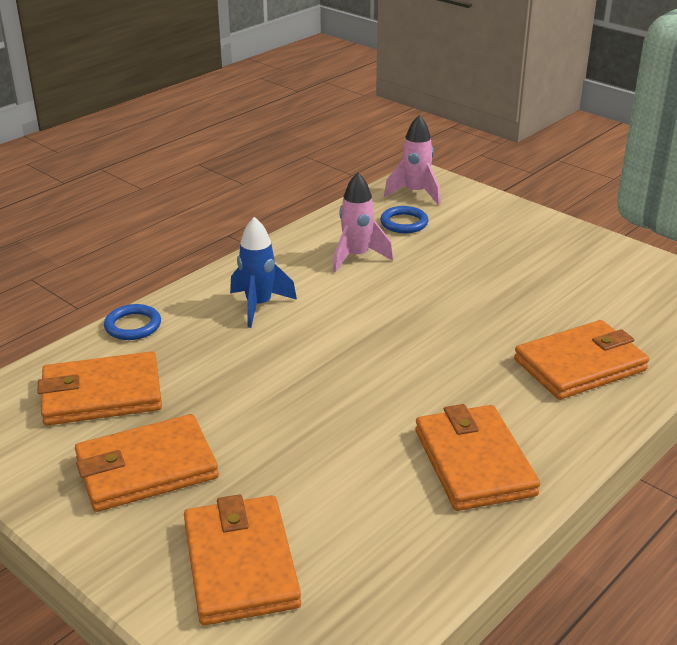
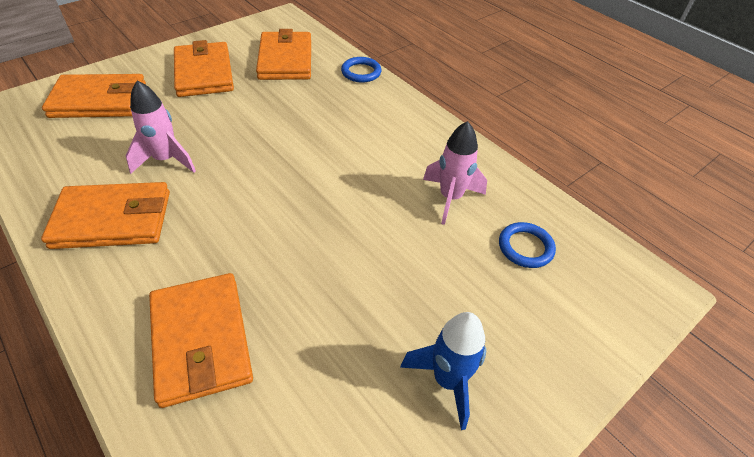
camera: 95 degrees right, 15 degrees up
blue rocket [230,217,297,328] -> blue rocket moved to [400,312,486,430]
pink rocket [384,115,441,205] -> pink rocket moved to [126,80,196,174]

